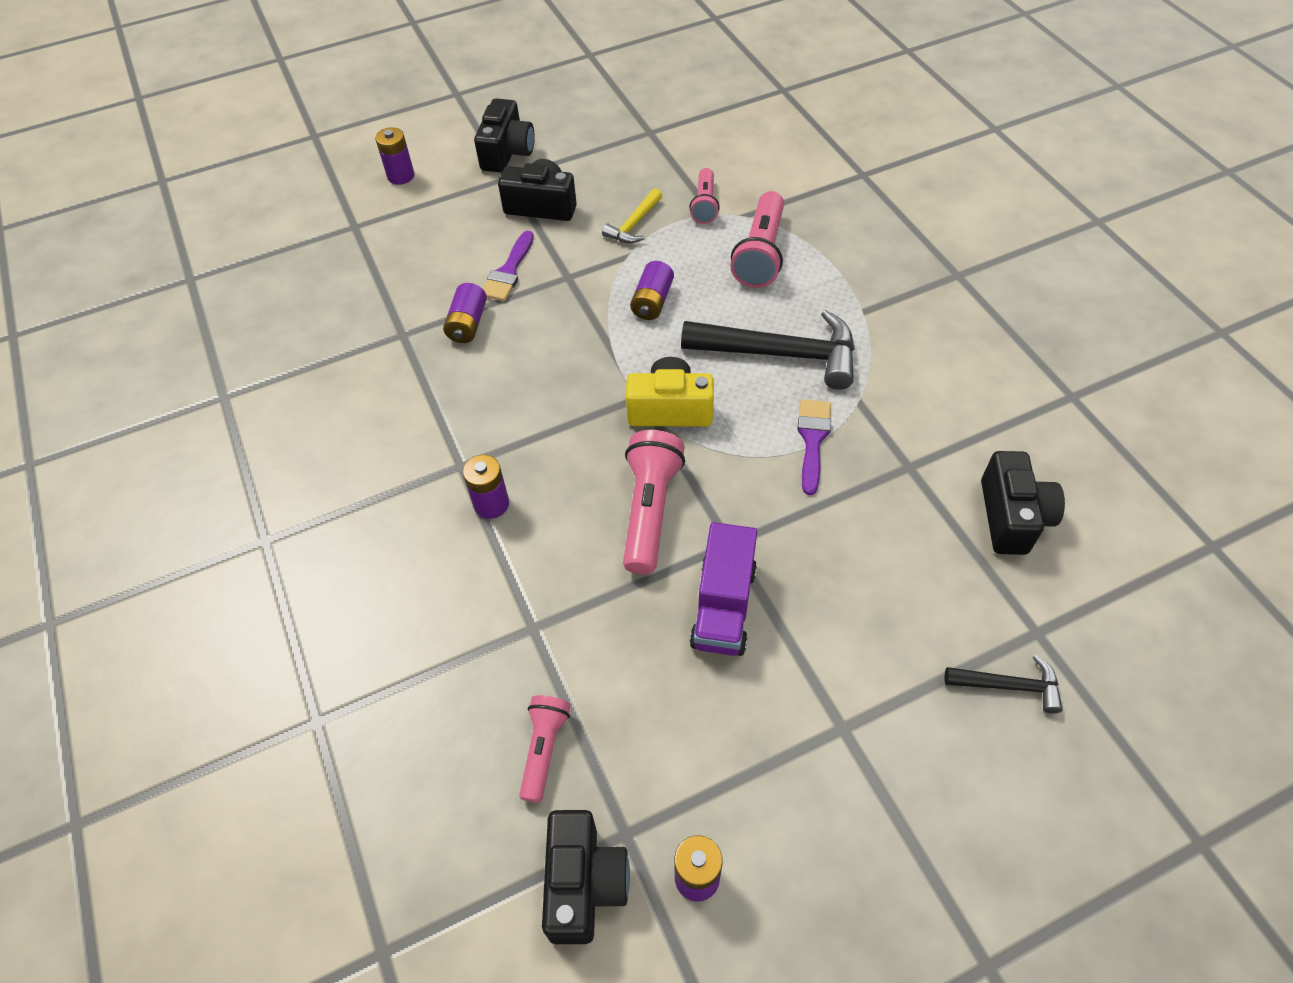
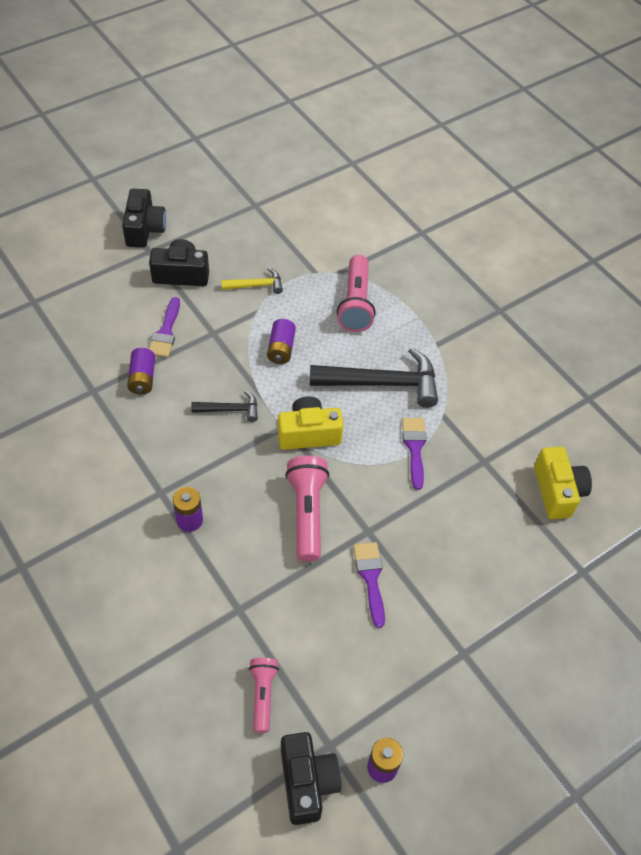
camera: 15 degrees left, 0 degrees up
purple battery [375,127,415,185] -> none
yellow hammer [602,188,662,243] -> yellow hammer turned 120 degrees counterclockwise [221,268,283,294]
pink flashlight [689,168,720,224] -> none
purple truck [690,522,757,656] -> purple brush [353,542,385,628]
black hammer [944,654,1063,714] -> black hammer moved to [191,390,258,422]
black camera [981,451,1065,555] -> yellow camera [534,447,592,519]

